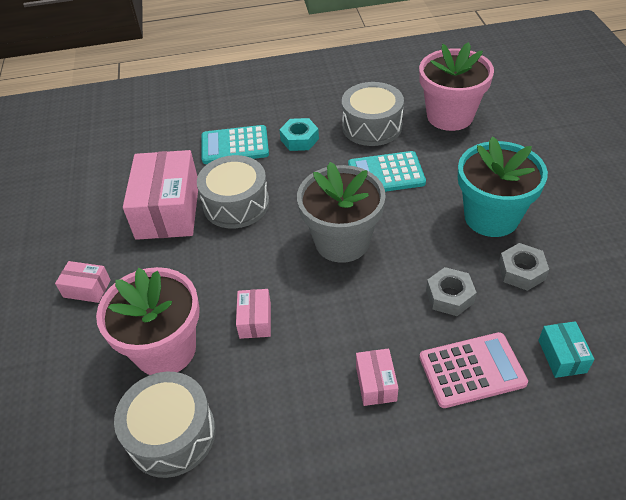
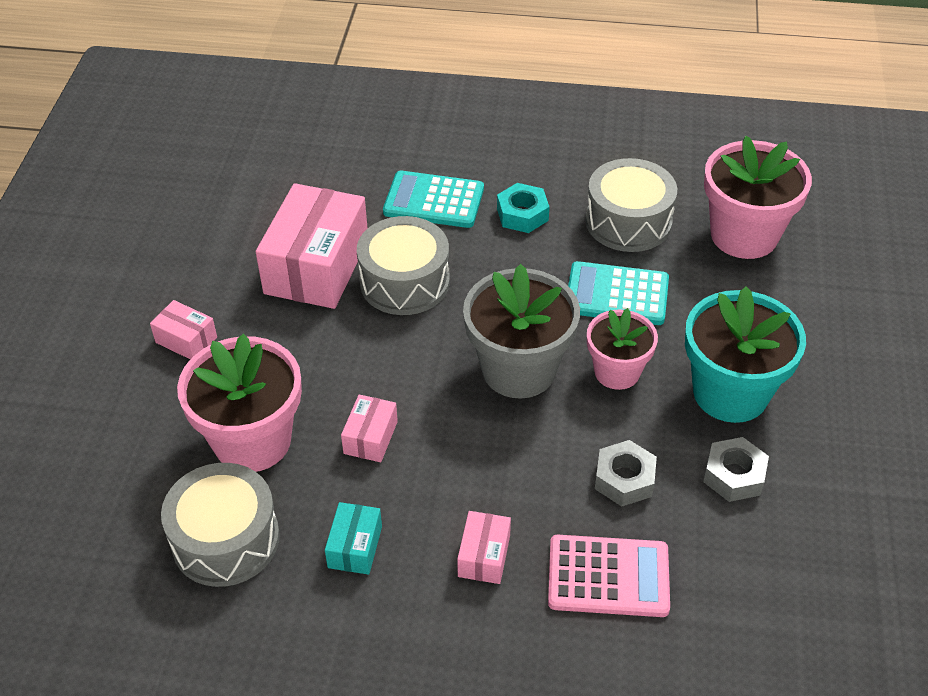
camera: 15 degrees right, 0 degrees up
turquoise box [538,321,595,378] -> turquoise box moved to [325,502,382,575]
none -> pink flower pot [587,308,658,390]

